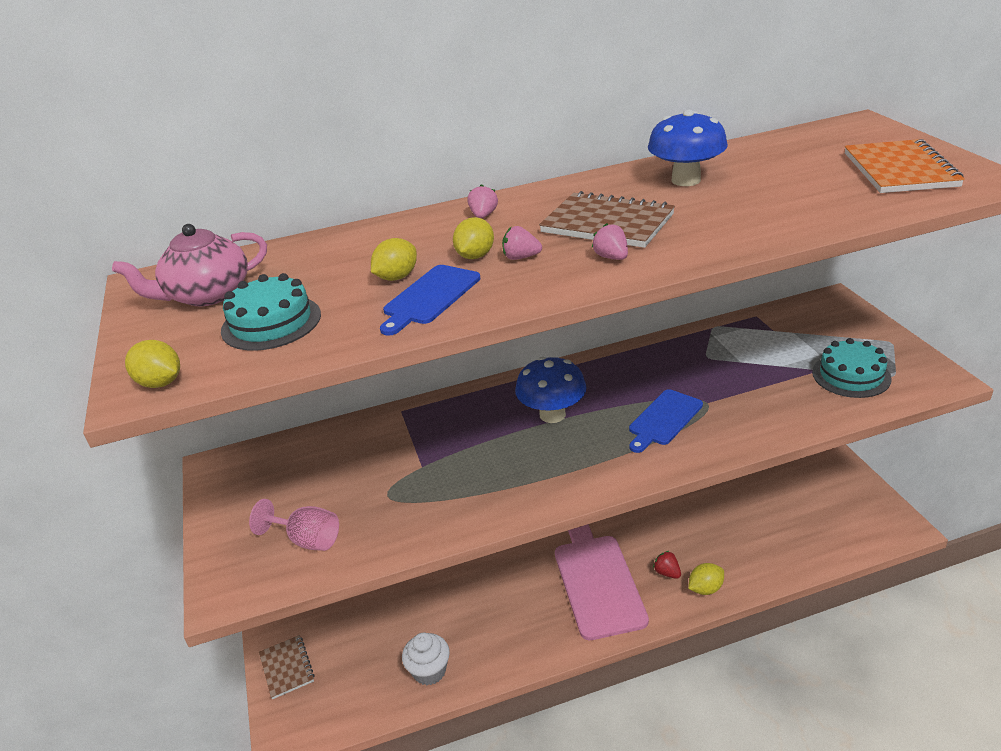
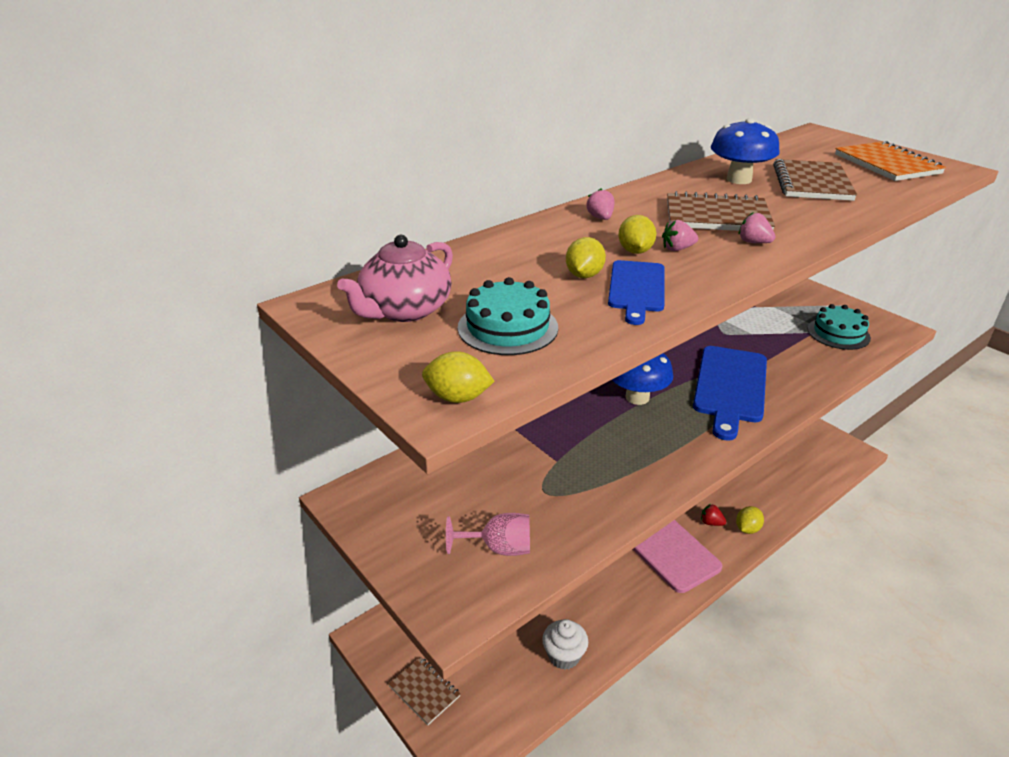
camera: 25 degrees left, 0 degrees up
blue cutting board [629,389,703,453] -> blue cutting board [693,346,767,441], size x1.72
none -> brown notebook [773,159,857,201]

